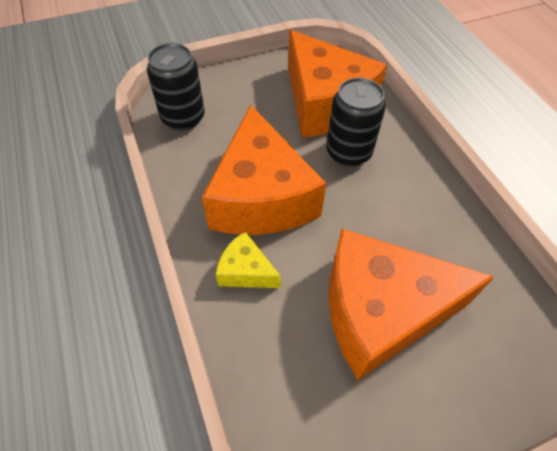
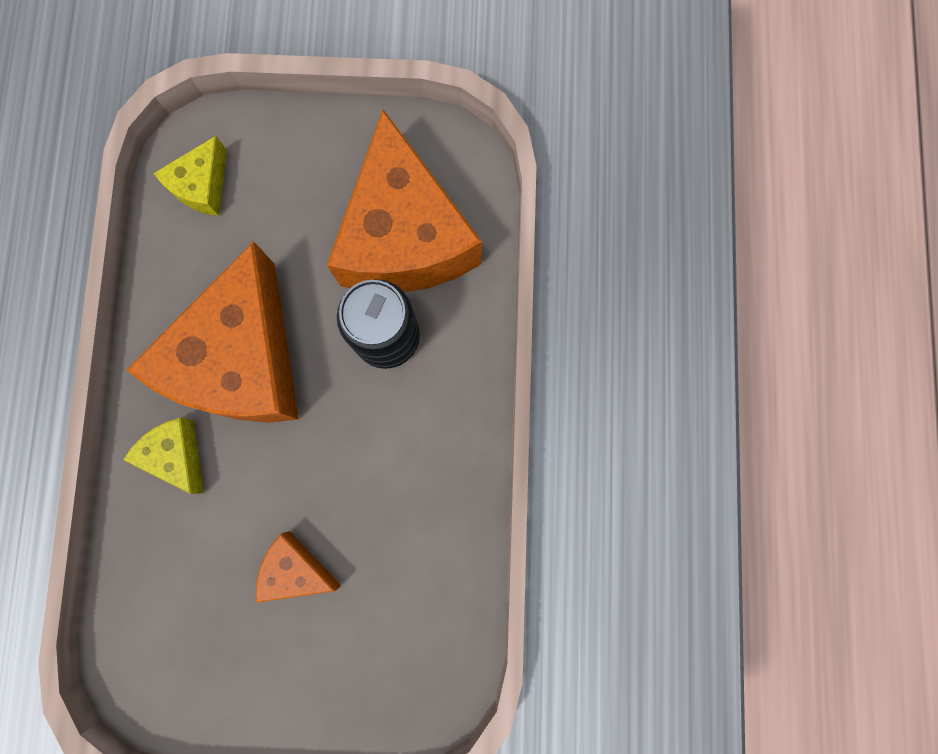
camera: 25 degrees right, 25 degrees up
black can [147,43,205,131] -> yellow cheese [153,136,227,216]
orange cheese [329,229,494,380] -> orange cheese [256,531,341,603], size x0.45

